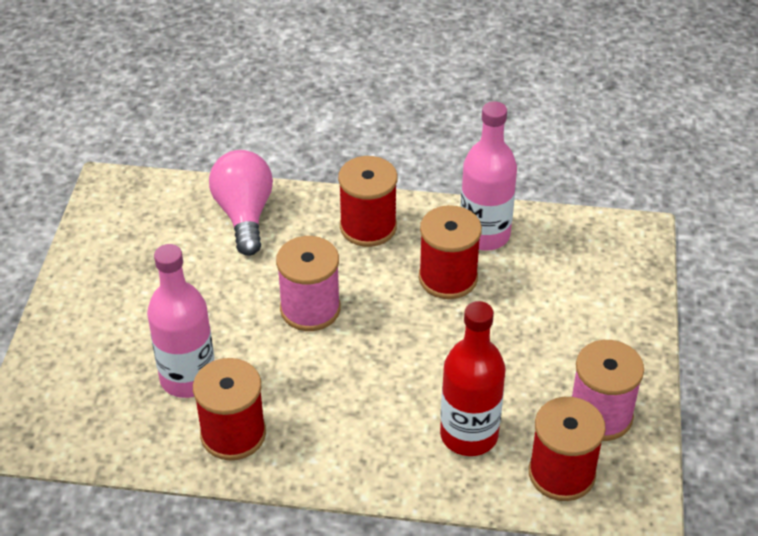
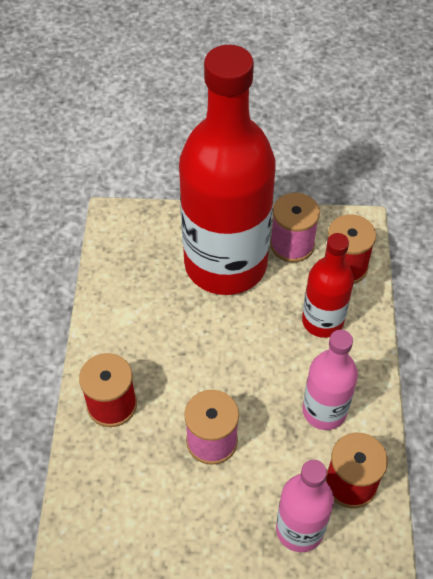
camera: 95 degrees left, 10 degrees up
pink light bulb [209,150,273,256] -> none
red spool [419,205,482,299] -> none
pink bottle [460,101,517,251] -> pink bottle moved to [302,330,358,430]
none -> red bottle [179,45,276,295]

